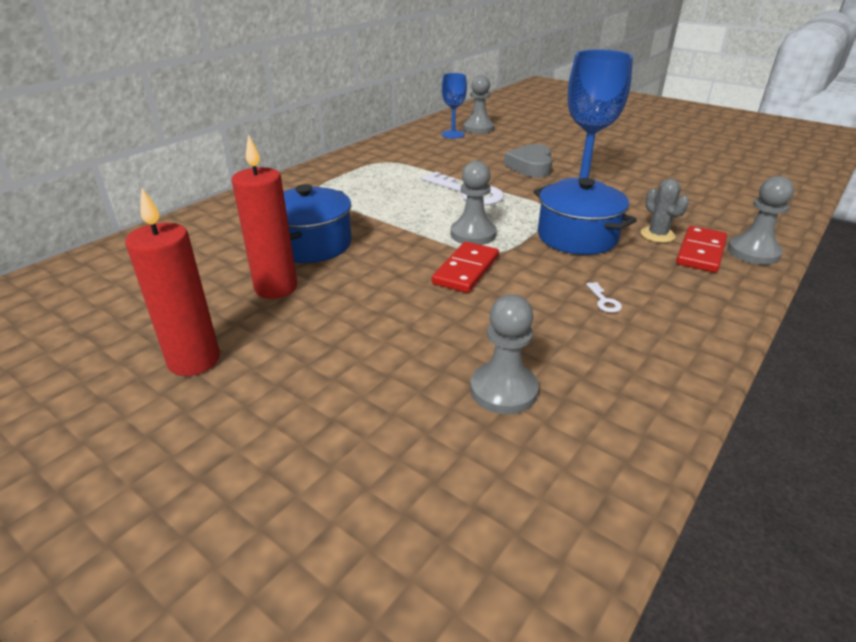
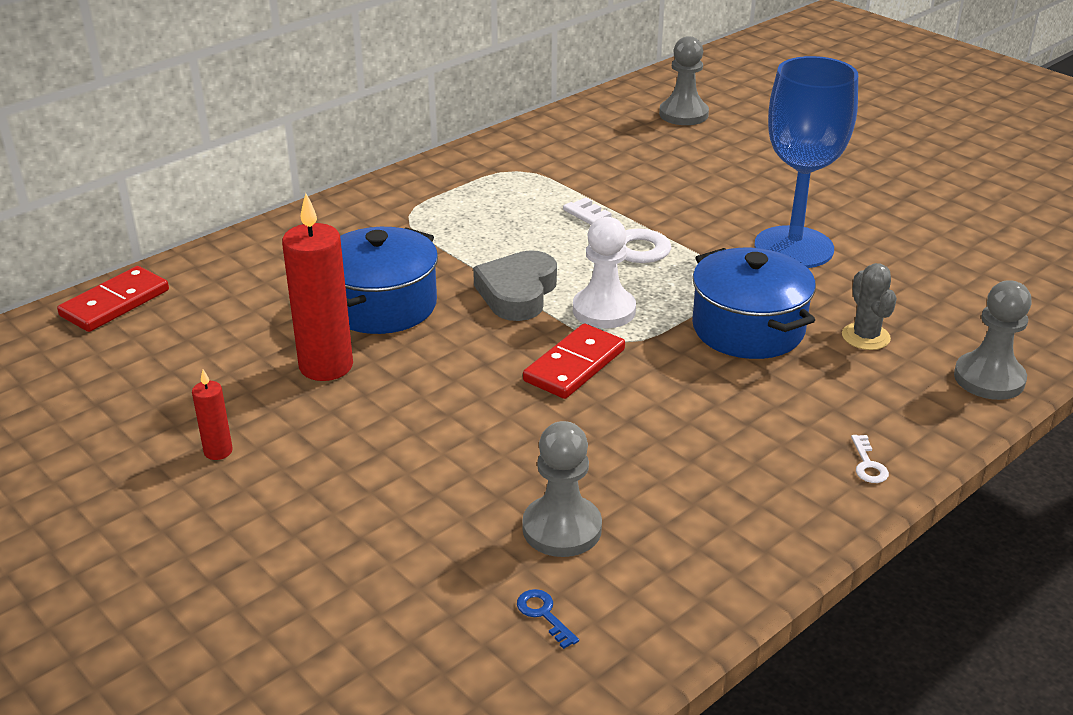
camera: 10 degrees right, 0 degrees up
red candle [125,188,220,376] -> red candle [192,369,233,460], size x0.48
blue goblet [441,73,467,138] -> none
grey pawn [451,161,496,245] -> white pawn [573,217,636,328]
grey heart [504,144,552,178] -> grey heart moved to [473,250,557,321]
white key [586,282,622,313] -> white key moved to [851,435,889,483]
red domino [676,226,727,273] -> red domino moved to [57,266,169,332]
none -> blue key [517,589,579,649]

